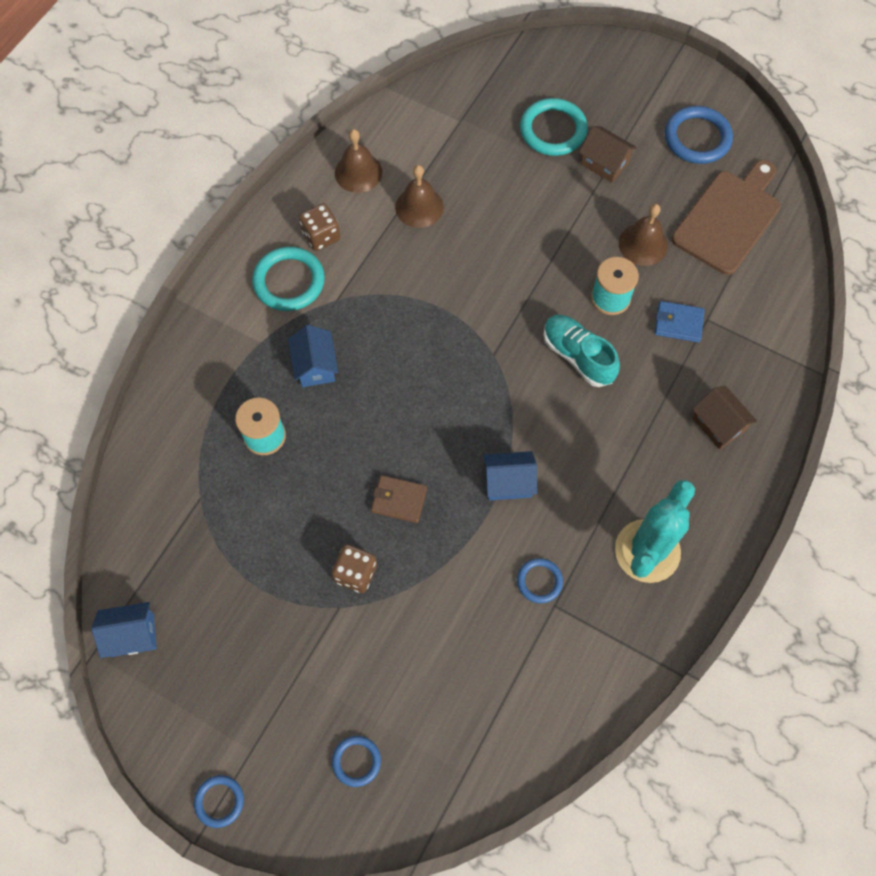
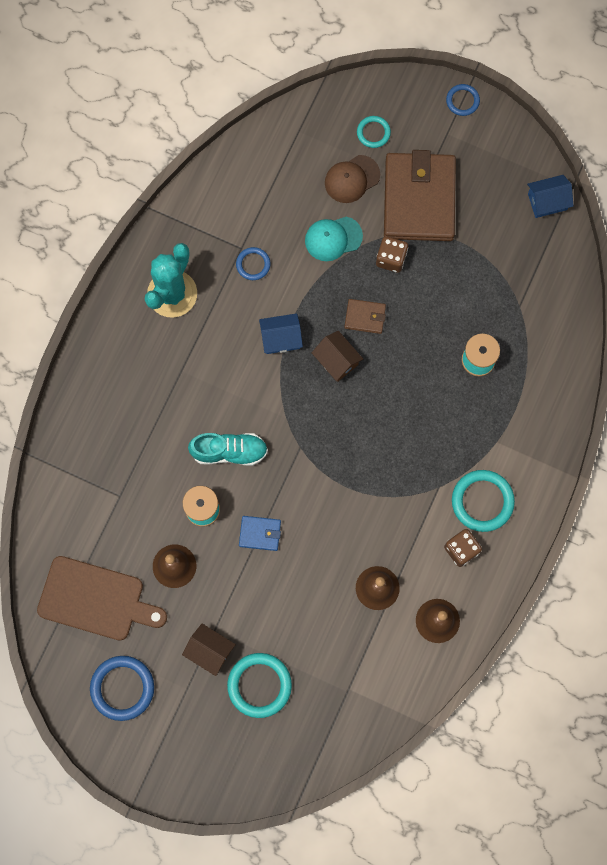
camera: 175 degrees right, 10 degrees up
blue house [288,325,338,387] -> none
blue ring [332,736,381,787] -> turquoise ring [357,116,391,148]
turquoise shoe [543,315,620,387] -> turquoise shoe turned 45 degrees counterclockwise [188,433,268,466]
blue wallet [655,301,705,342] -> blue wallet moved to [239,516,281,551]
brown cutting board [672,160,781,275] -> brown cutting board turned 105 degrees counterclockwise [37,556,167,641]
brown house [692,386,757,449] -> brown house moved to [312,331,363,382]
none -> turquoise cap [305,217,363,261]
none -> brown cap [325,155,380,203]
none -> brown wallet [384,150,456,241]

